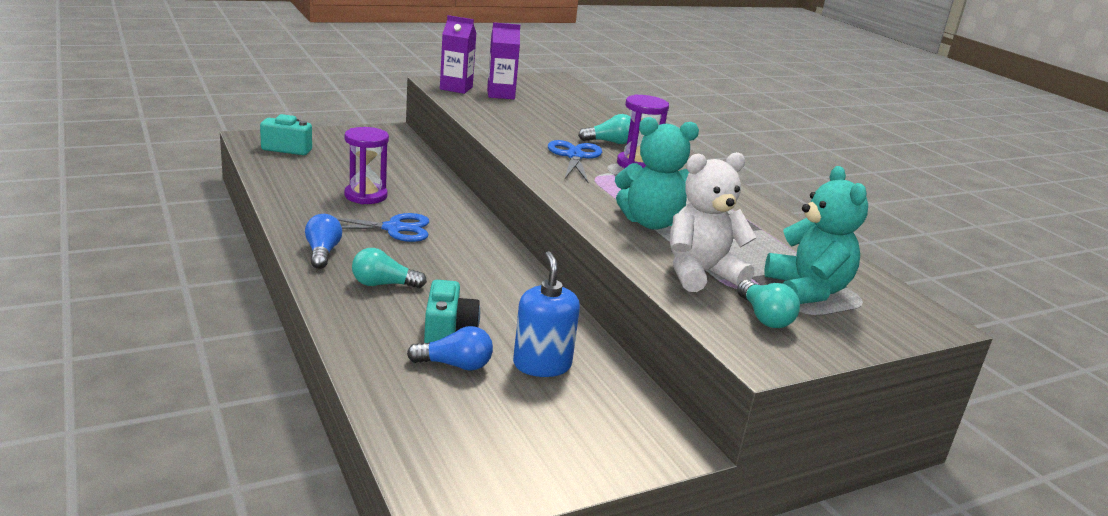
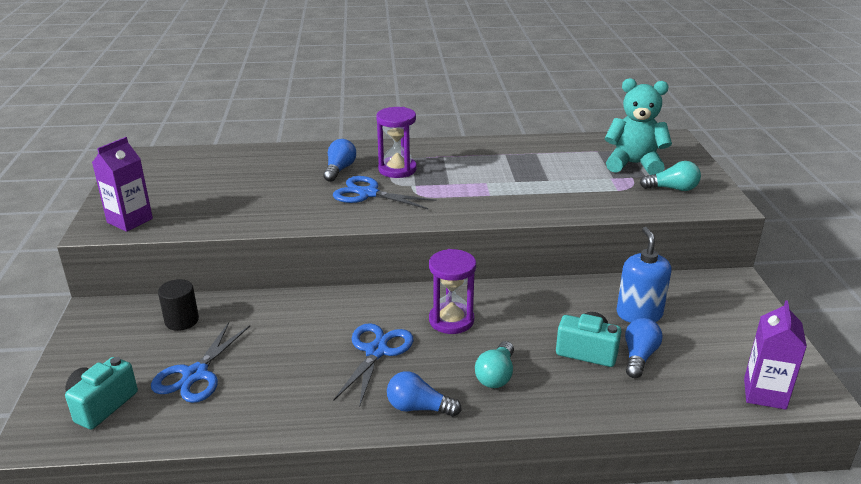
camera: 65 degrees left, 5 degrees up
purple hourglass [344,127,389,204] -> purple hourglass moved to [429,249,476,334]
purple carton [487,22,520,99] -> purple carton moved to [744,300,807,410]
blue soap dispenser [513,251,580,377] -> blue soap dispenser turned 75 degrees clockwise [616,227,672,323]
turquoise light bulb [578,114,631,144] -> blue light bulb [323,139,356,182]
turquoise teddy bear [615,117,699,230] -> none
white teddy bear [670,152,757,292] -> none
none -> blue scissors [151,322,250,403]
none -> black cylinder [158,279,199,331]

